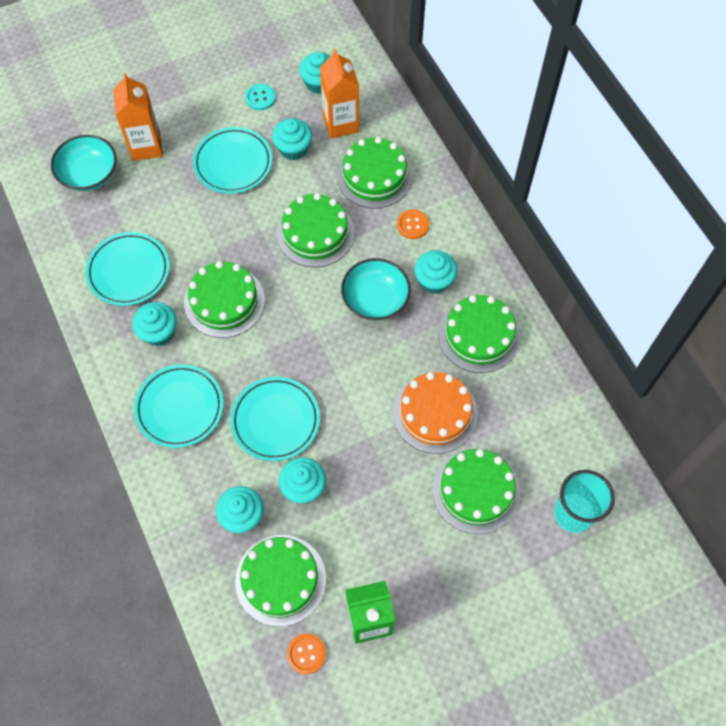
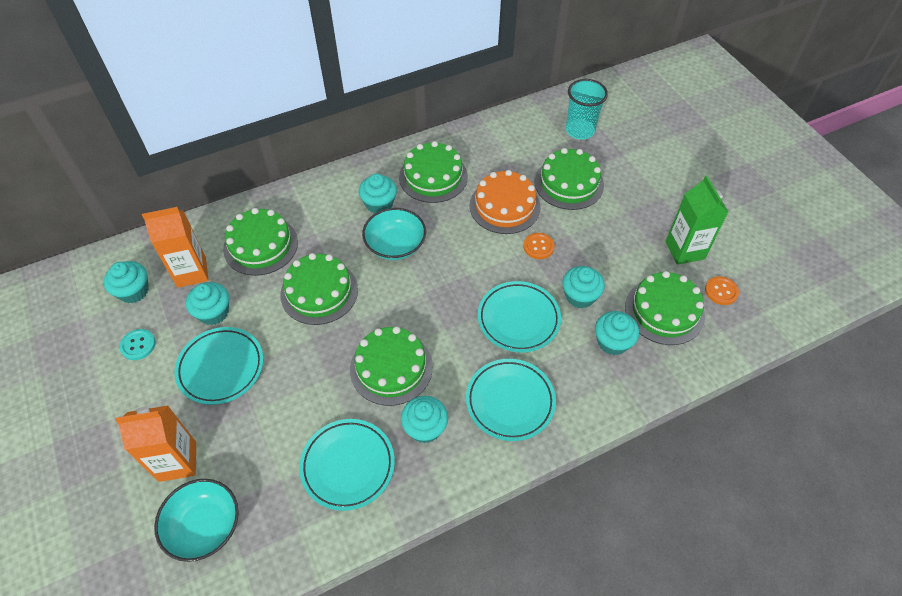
camera: 90 degrees left, 10 degrees down
orange button [397,209,429,239] -> orange button moved to [524,233,555,259]

